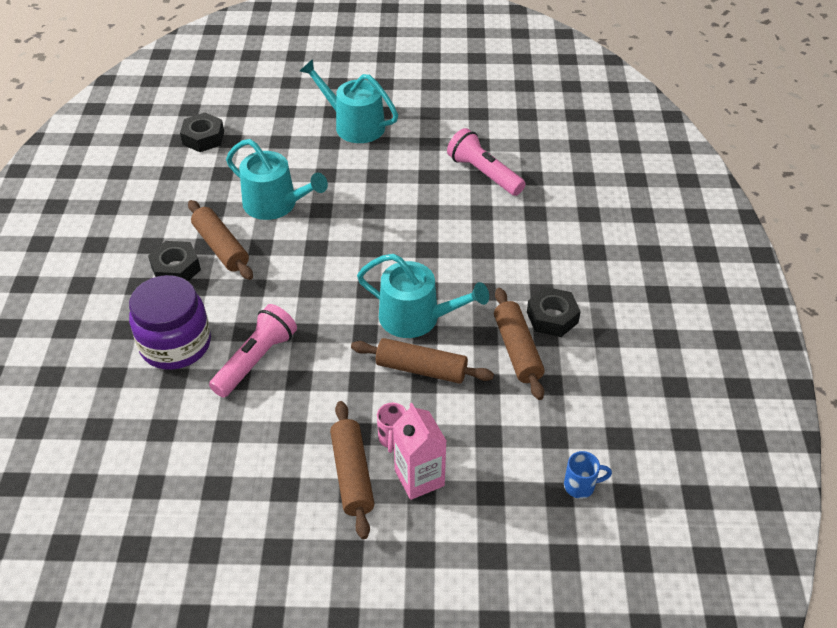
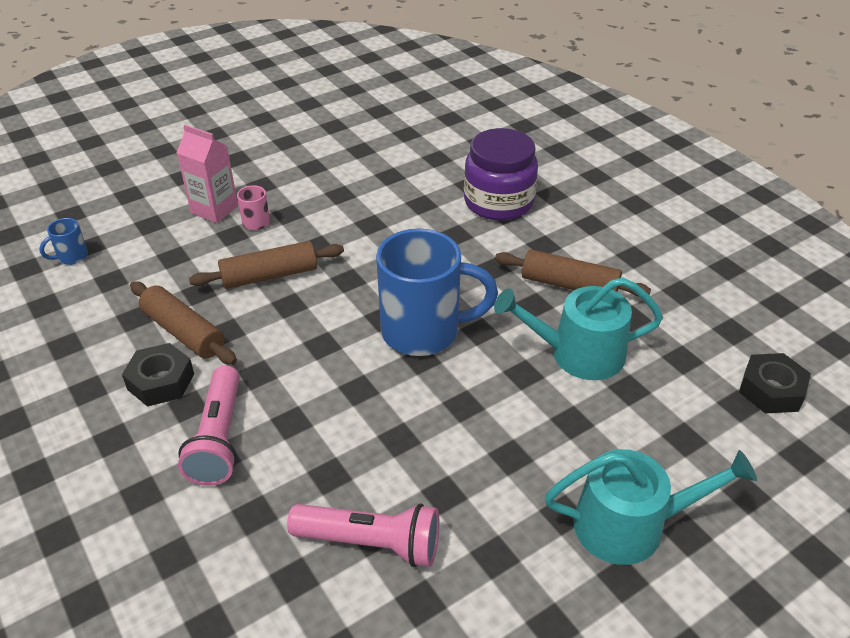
camera: 145 degrees right, 5 degrees down
black nut [148,241,201,281] -> none
pink flashlight [209,304,297,398] -> pink flashlight moved to [178,366,240,486]
brown rolling pin [330,401,375,539] -> none
turquoise watering can [357,254,489,338] -> none
none -> blue mug [376,229,498,356]

